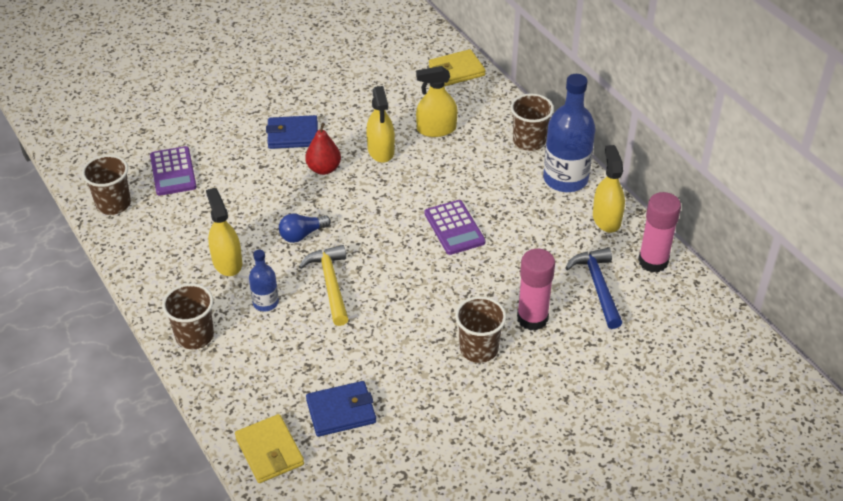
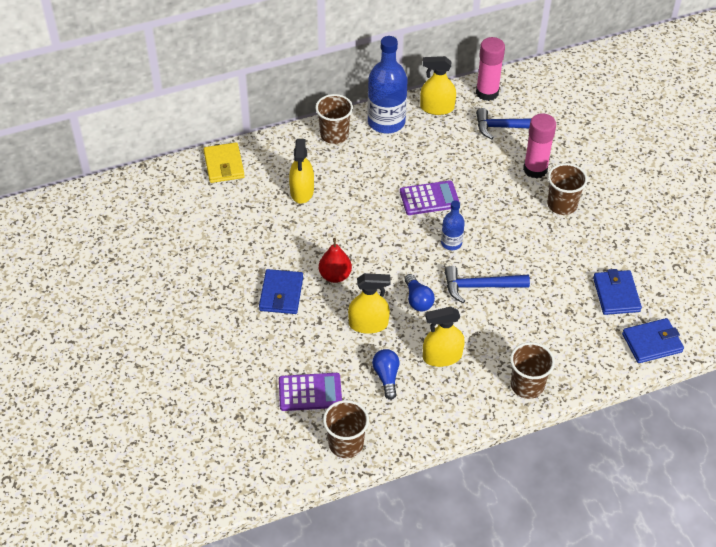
camera: 80 degrees left, 5 degrees up
yellow wallet [235,414,304,483] -> blue wallet [622,318,684,363]
blue bottle [249,250,279,311] -> blue bottle moved to [441,200,465,250]
yellow hammer [299,245,349,326] -> blue hammer [445,266,530,303]
yellow spray bottle [366,86,395,163] -> yellow spray bottle moved to [348,273,391,334]
none -> blue light bulb [372,349,400,400]

